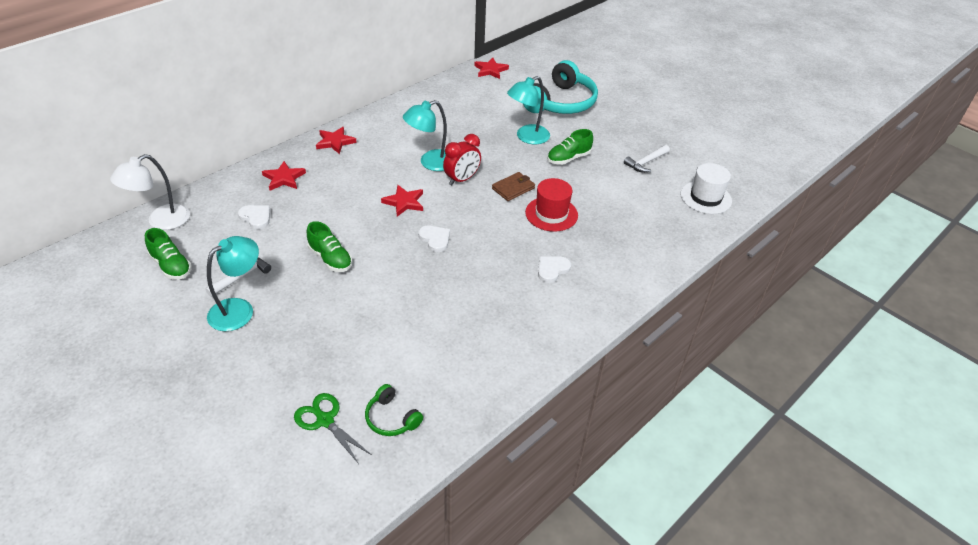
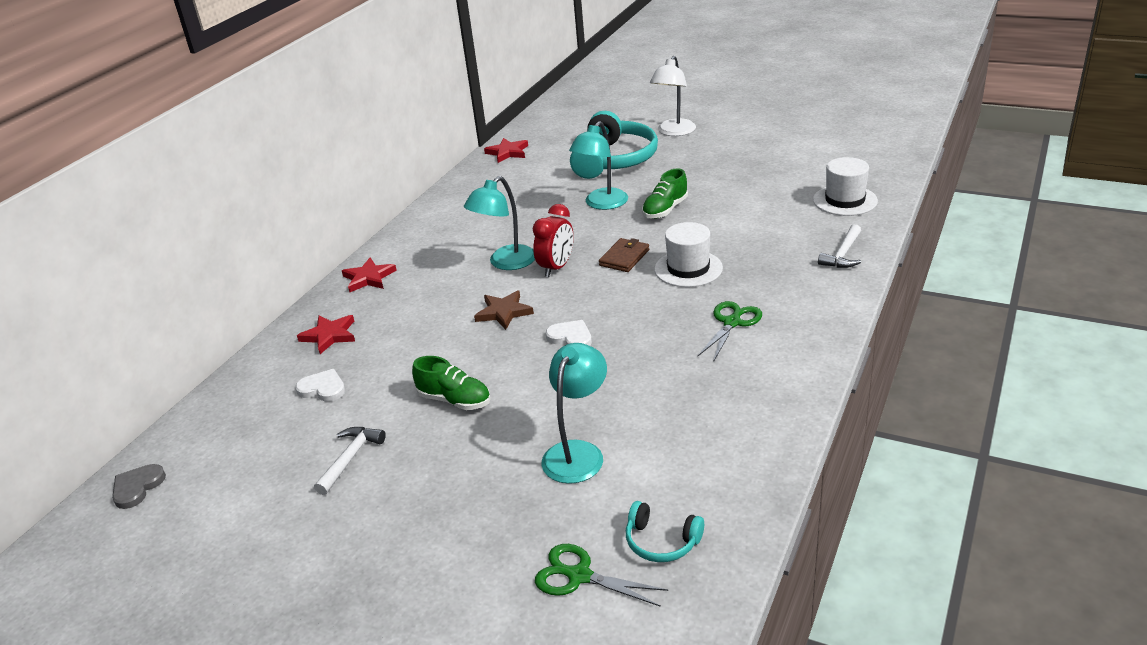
camera: 15 degrees left, 10 degrees down
white lamp [110,154,190,230] -> white lamp moved to [650,56,696,136]
green shoe [145,228,192,280] -> none
turquoise lamp [207,236,259,331] -> turquoise lamp moved to [541,343,607,484]
green headphones [365,384,423,436] -> turquoise headphones [626,501,704,562]
red star [381,185,423,217] -> brown star [474,290,534,330]
red hat [525,178,578,232] -> white hat [654,222,723,287]
white heart [538,257,571,283] -> green scissors [698,301,762,360]
white hammer [624,145,670,173] -> white hammer moved to [818,224,861,268]
none -> grey heart [112,464,166,509]

